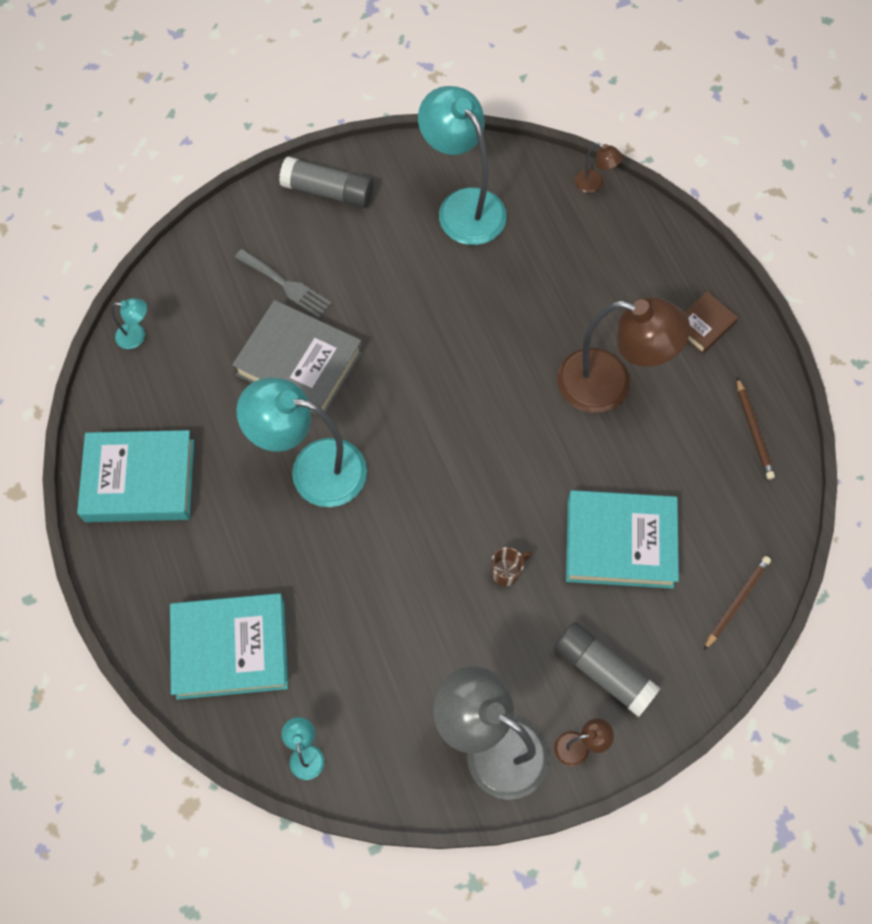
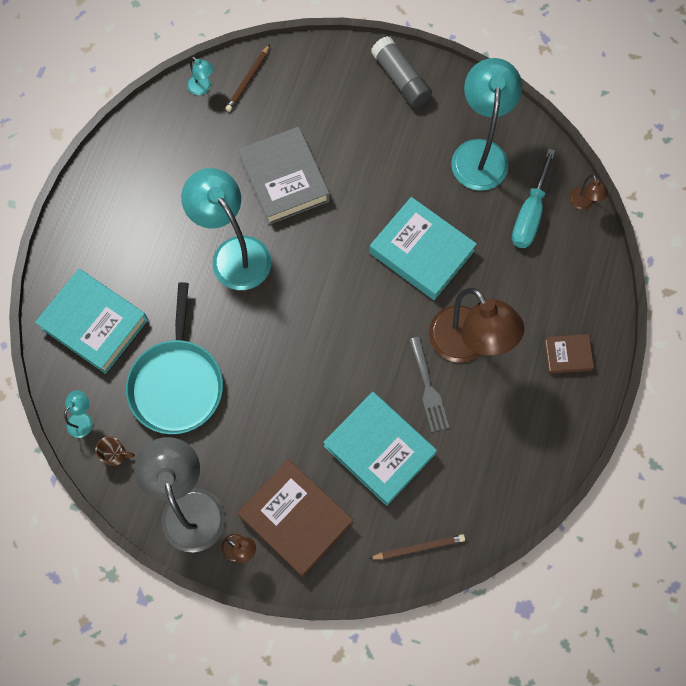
camera: 40 degrees right, 5 degrees up
turquoise book [77,430,194,522] -> turquoise book moved to [369,197,477,300]
grey fork [235,249,332,318] -> grey fork moved to [409,337,449,432]
brown mug [491,547,532,586] -> brown mug moved to [95,436,135,466]
grey glue stick [554,622,661,717] -> brown book [237,459,353,576]
brown pencil [737,377,775,480] -> brown pencil moved to [225,44,270,112]
none -> turquoise pan [126,282,223,434]
none -> turquoise screwdriver [512,149,555,248]

